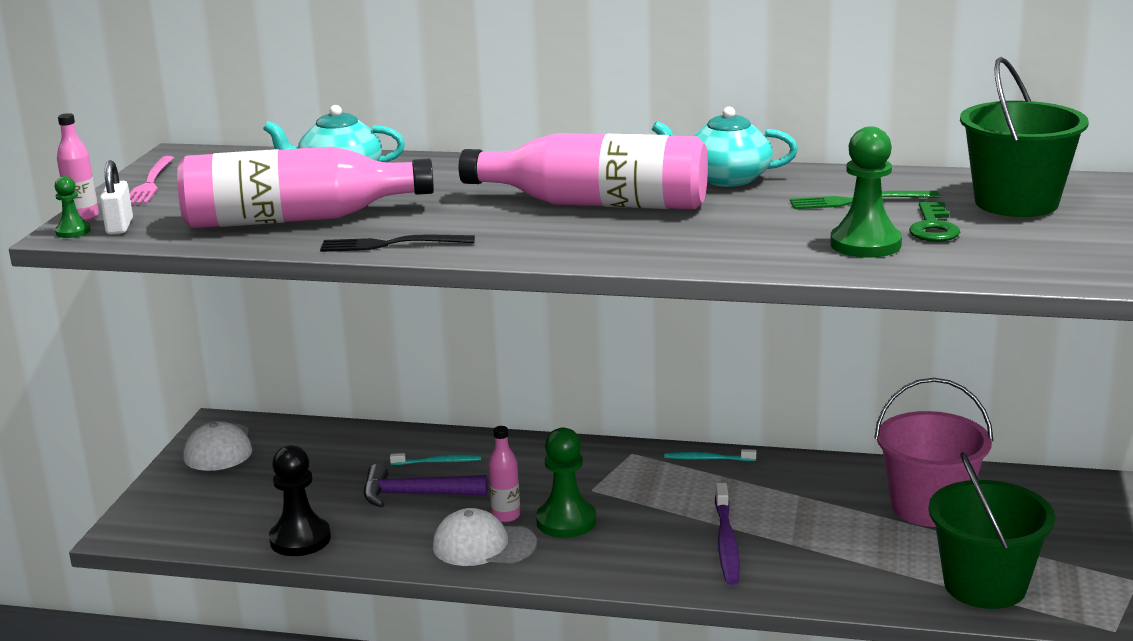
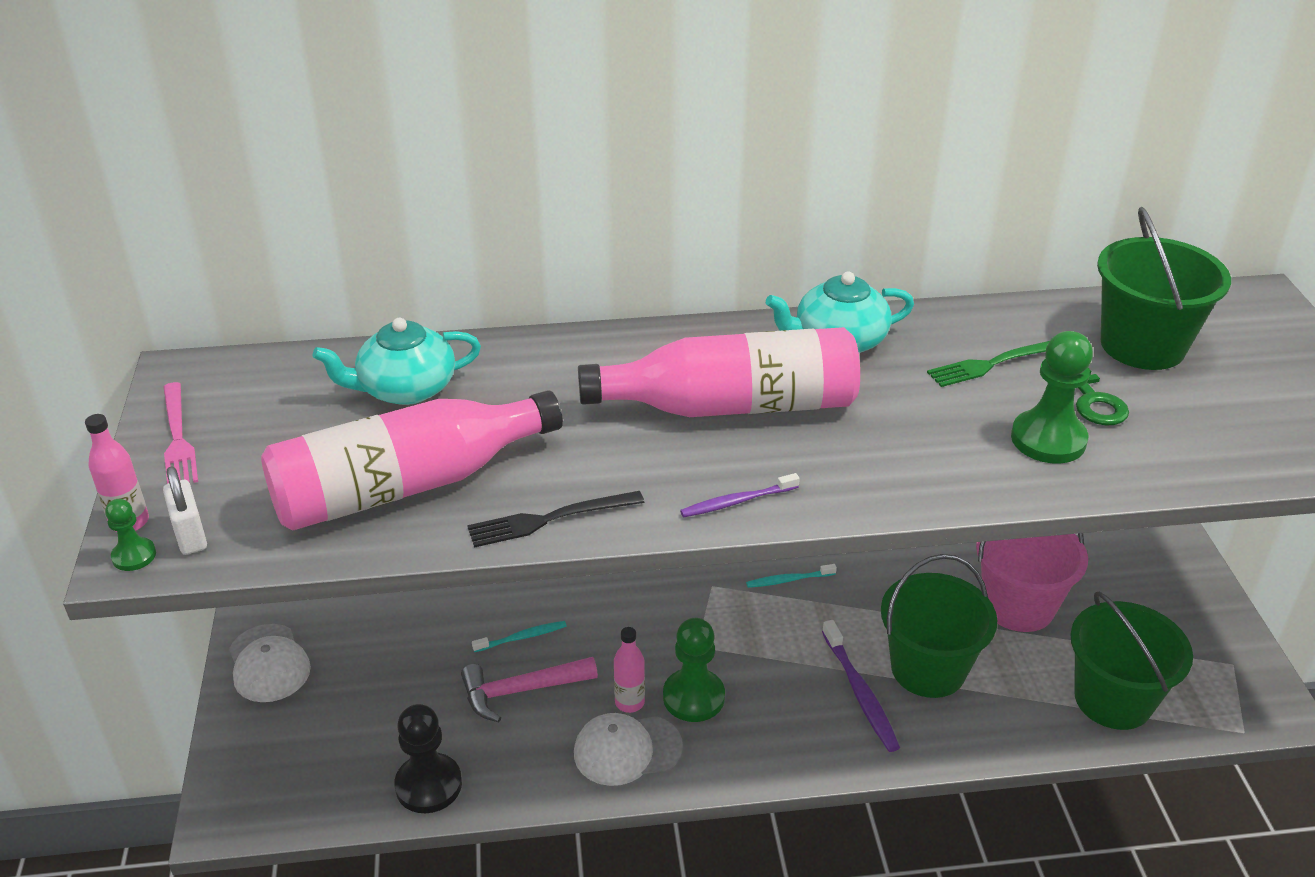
camera: 20 degrees left, 15 degrees up
purple hammer [364,464,488,508] -> pink hammer [461,657,598,722]
none -> purple toothbrush [680,473,800,517]
none -> green bucket [881,554,997,698]

